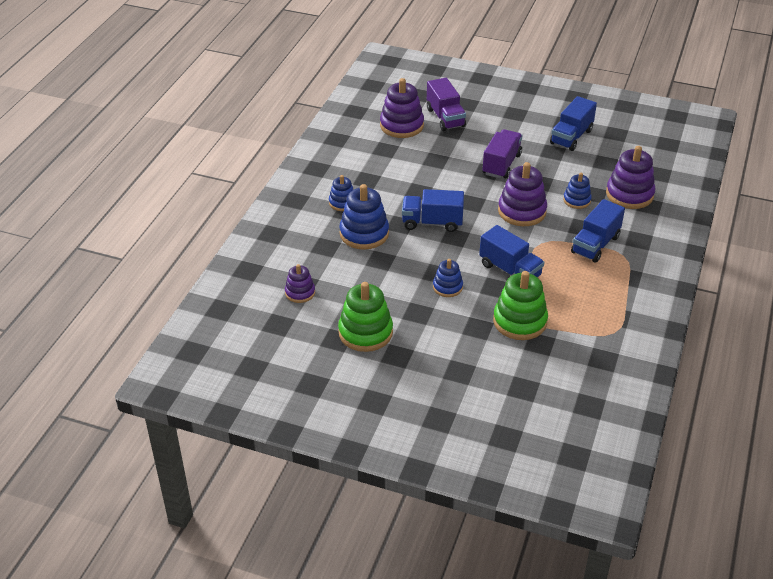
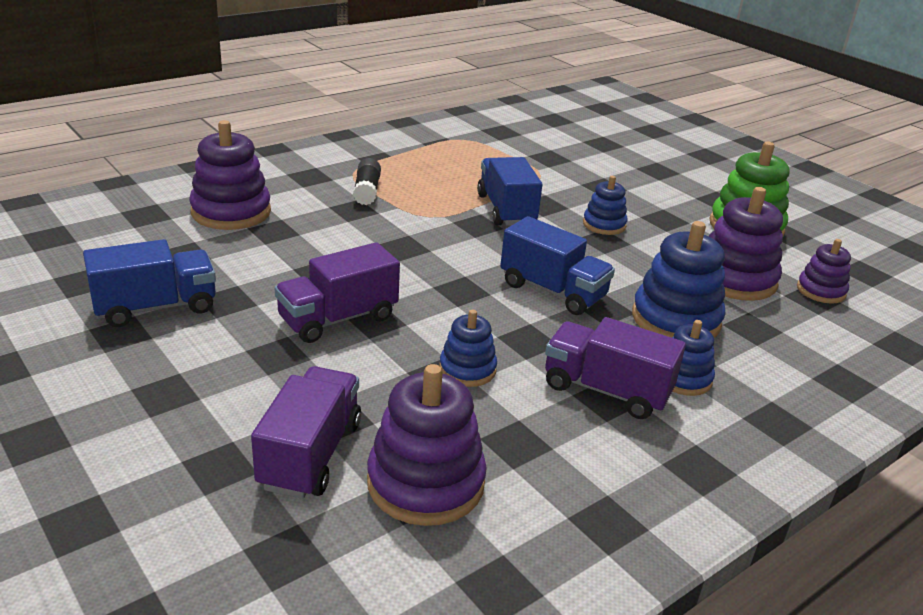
camera: 150 degrees left, 10 degrees down
green stacking toy [493,271,548,340] -> none
purple stacking toy [498,162,547,226] -> purple stacking toy moved to [709,187,783,301]
blue stacking toy [563,173,592,209] -> blue stacking toy moved to [439,309,497,387]
blue truck [571,199,625,263] -> black glue stick [353,158,381,205]
none -> purple truck [545,317,686,419]

